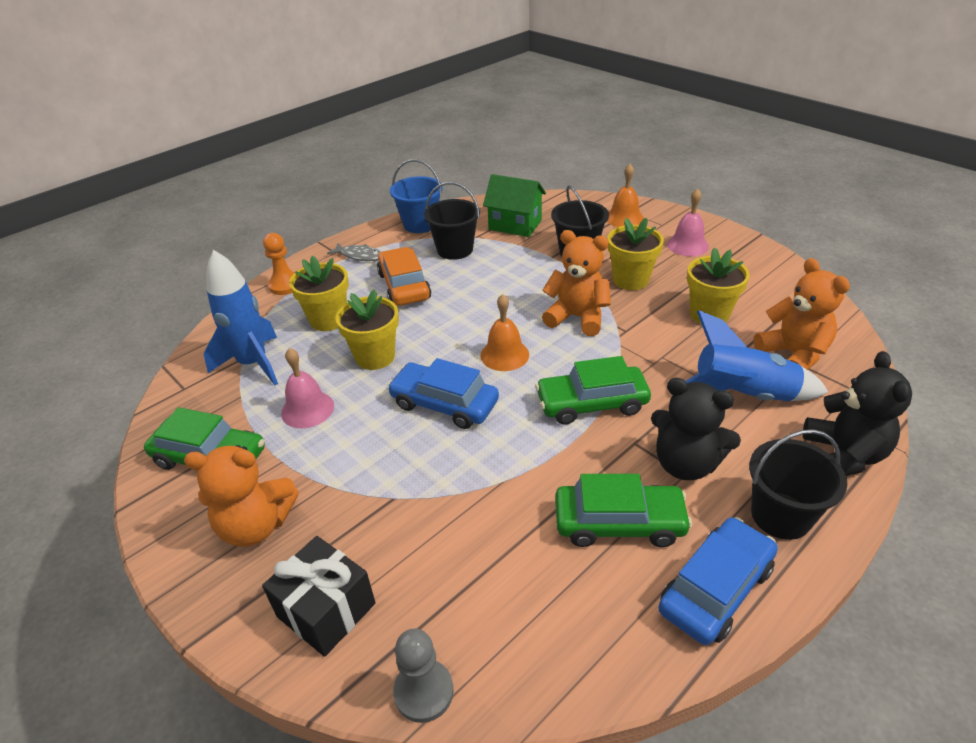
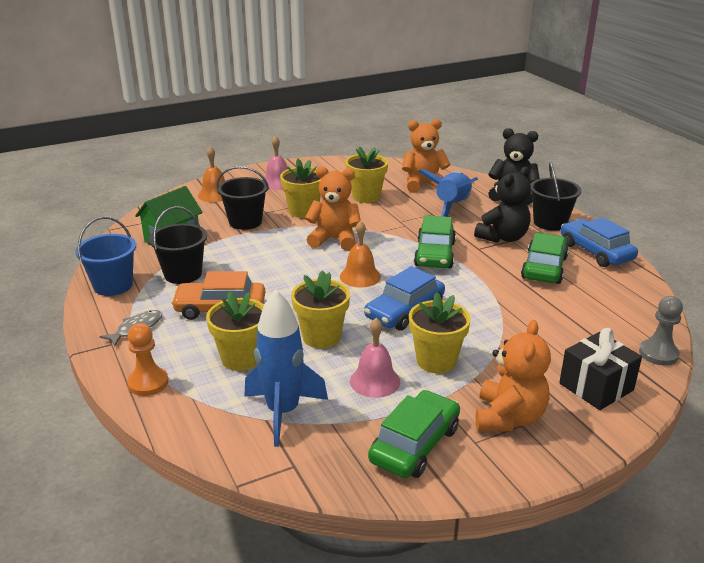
camera: 75 degrees left, 10 degrees down
orange teddy bear [542,230,611,336] -> orange teddy bear turned 60 degrees clockwise [305,166,361,251]
none -> yellow flower pot [409,292,471,373]

